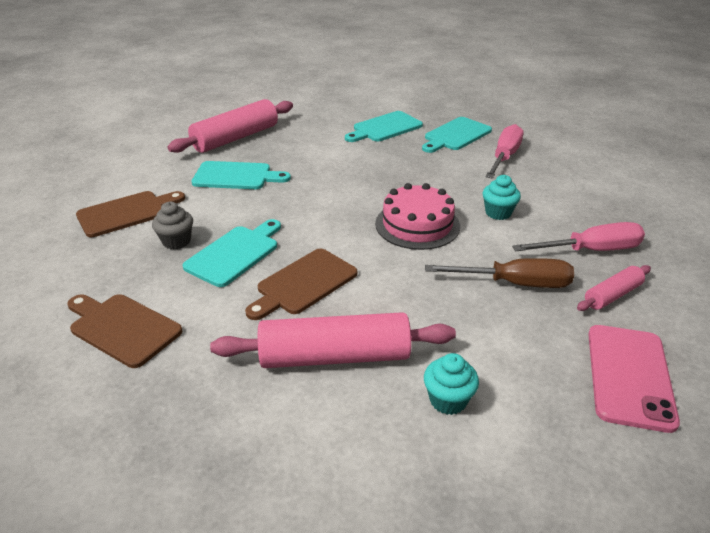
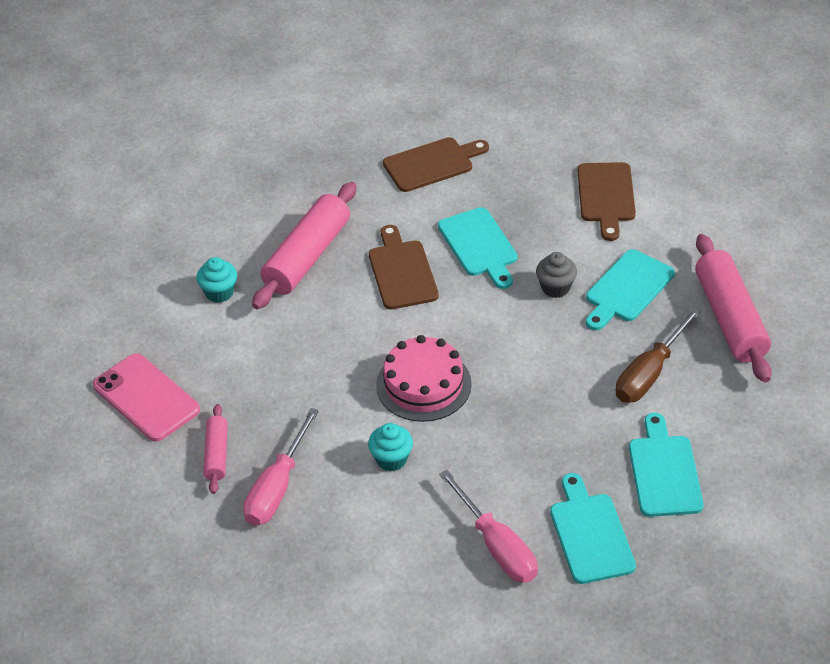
camera: 125 degrees right, 10 degrees up
grey cupcake [152,202,193,249] -> grey cupcake moved to [536,252,577,298]
brown screwdriver [425,258,574,288] -> brown screwdriver moved to [616,307,701,403]

